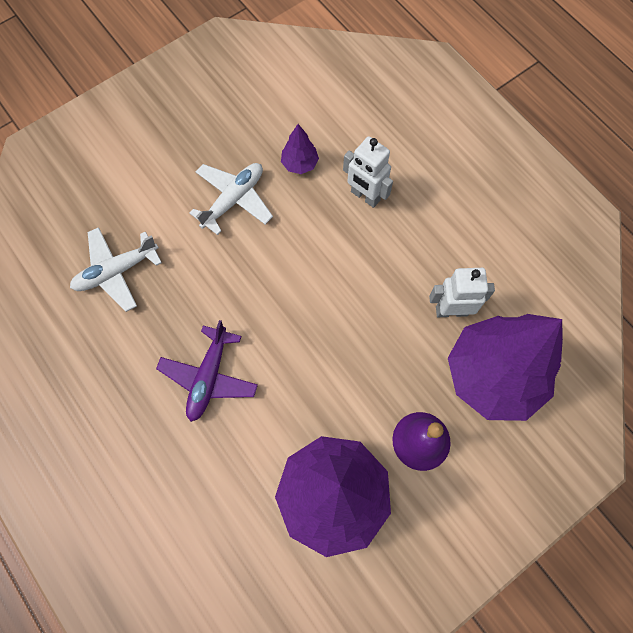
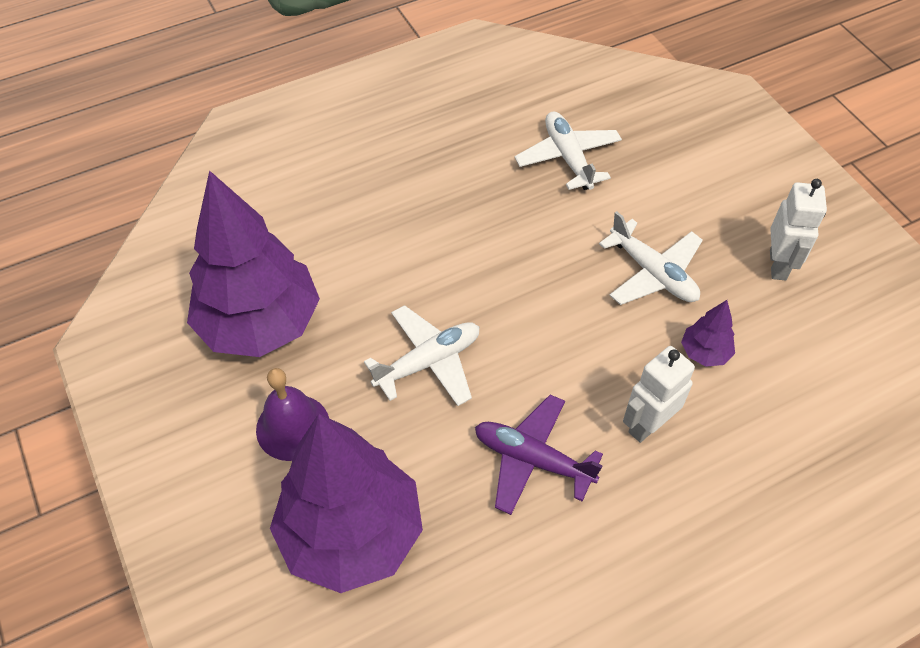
camera: 100 degrees right, 15 degrees down
purple plane [156,320,258,422] -> purple plane moved to [475,395,603,515]
white robot [429,268,495,317] -> white robot moved to [770,179,827,280]
none -> white plane [364,305,479,406]

